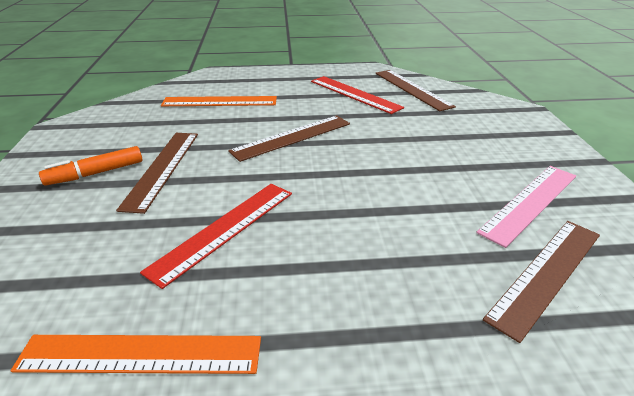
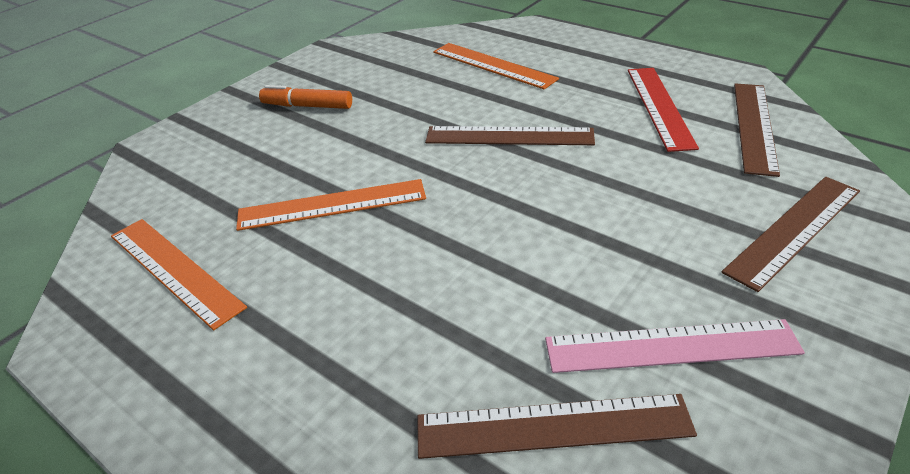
camera: 45 degrees right, 5 degrees up
brown ruler [116,133,198,214] -> brown ruler moved to [721,177,860,292]
red ruler [140,184,292,289] -> orange ruler [236,179,426,231]

